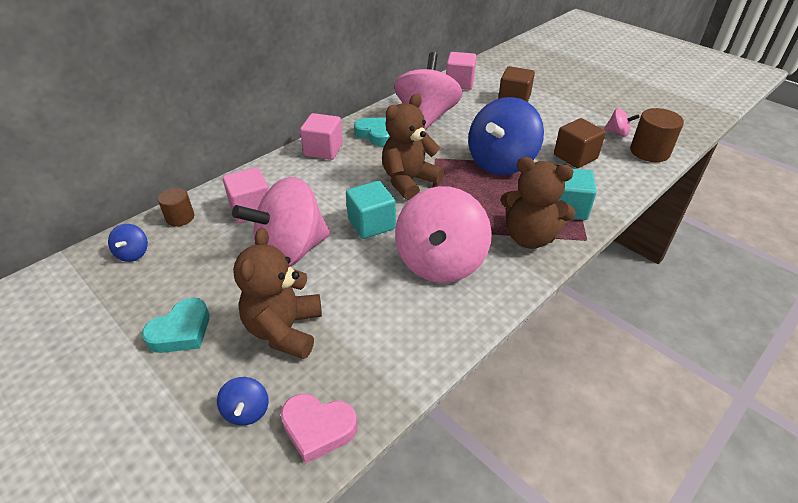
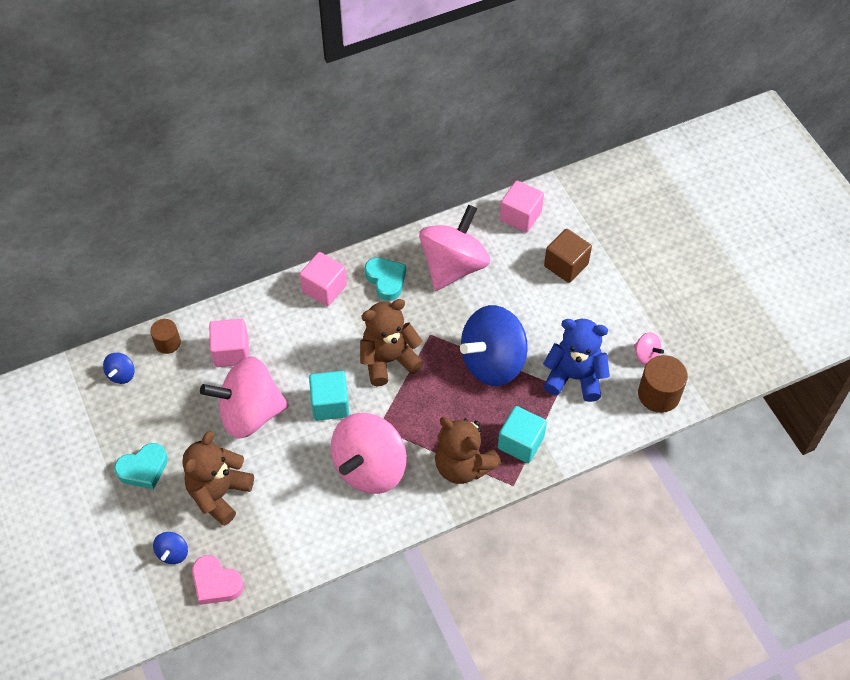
camera: 20 degrees right, 15 degrees up
brown cube [554,118,606,168] -> blue teddy bear [543,319,610,402]

